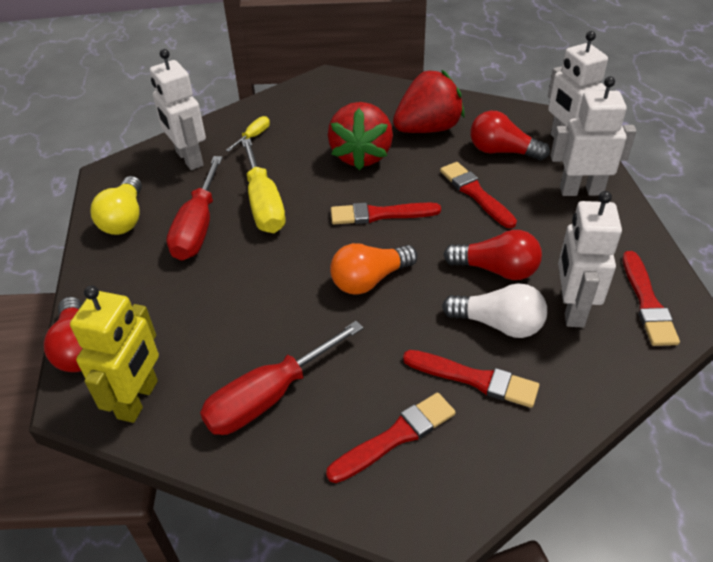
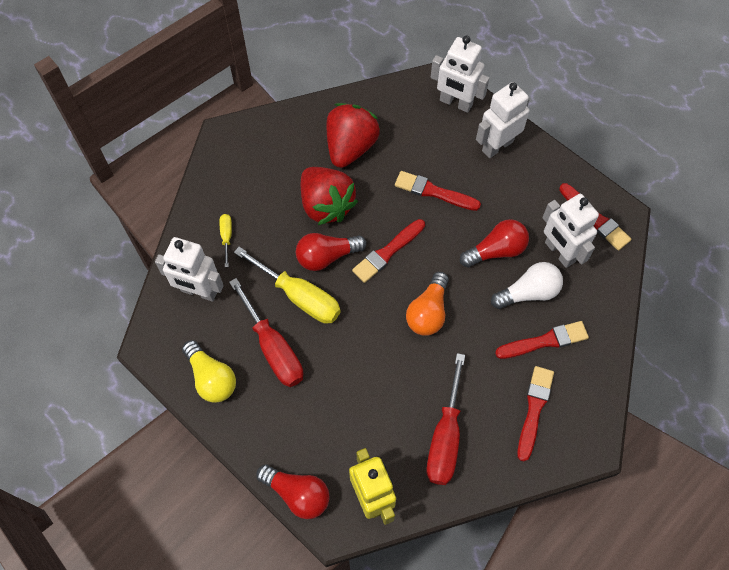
camera: 40 degrees left, 20 degrees up
red light bulb [470,111,550,160] -> red light bulb moved to [296,233,366,271]

